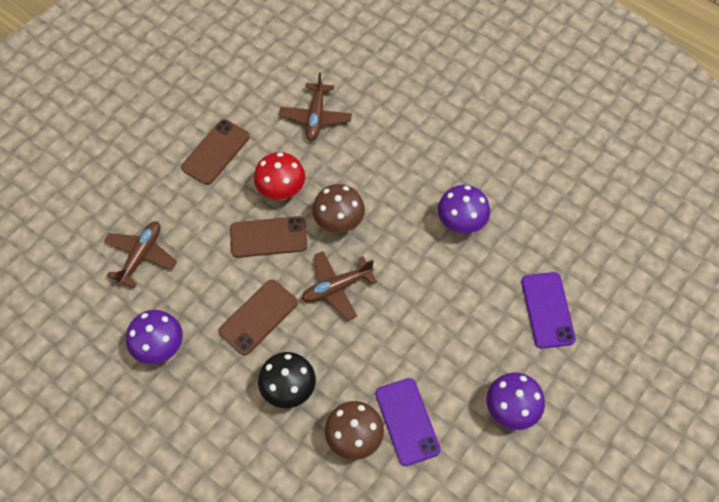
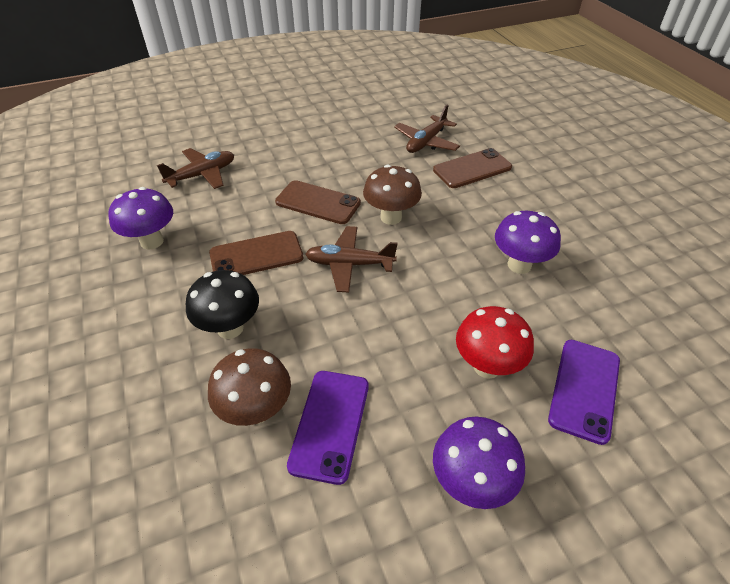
camera: 30 degrees right, 15 degrees down
brown phone [181,119,250,185] -> brown phone moved to [433,148,512,188]
red mushroom [254,152,305,200] -> red mushroom moved to [456,306,534,379]

